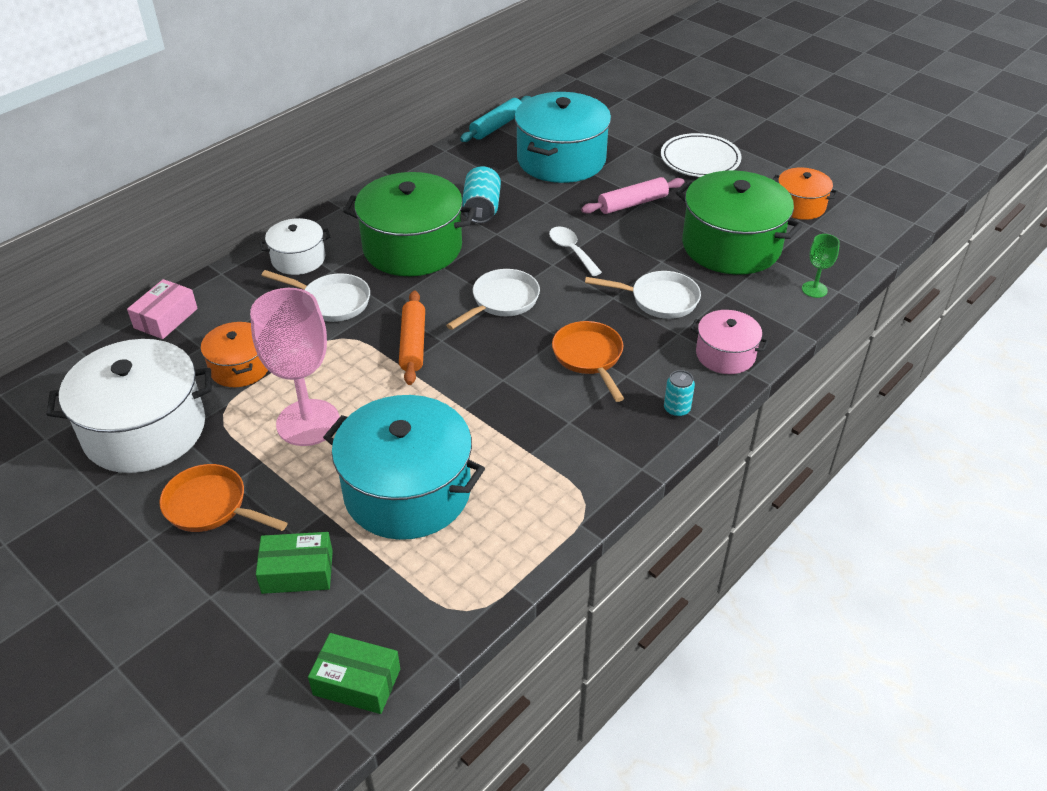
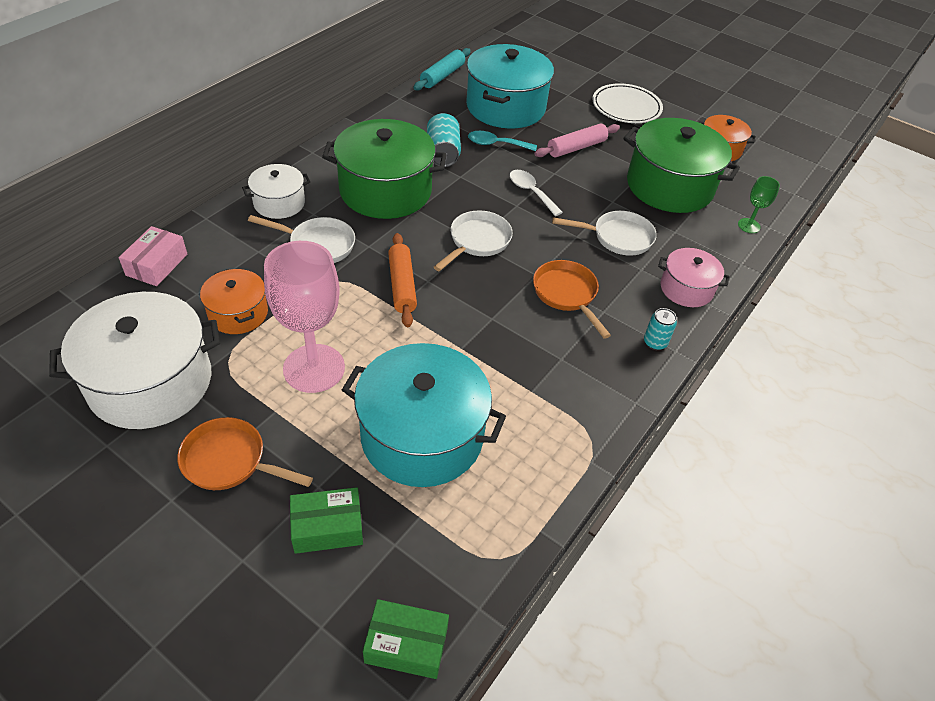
camera: 10 degrees left, 5 degrees up
none -> turquoise spoon [468,131,537,151]

